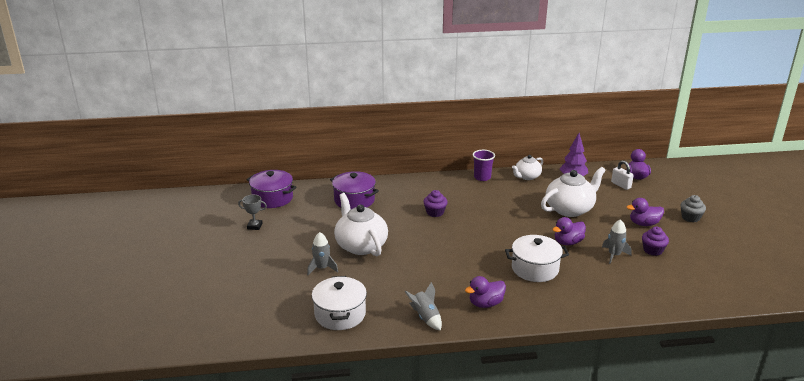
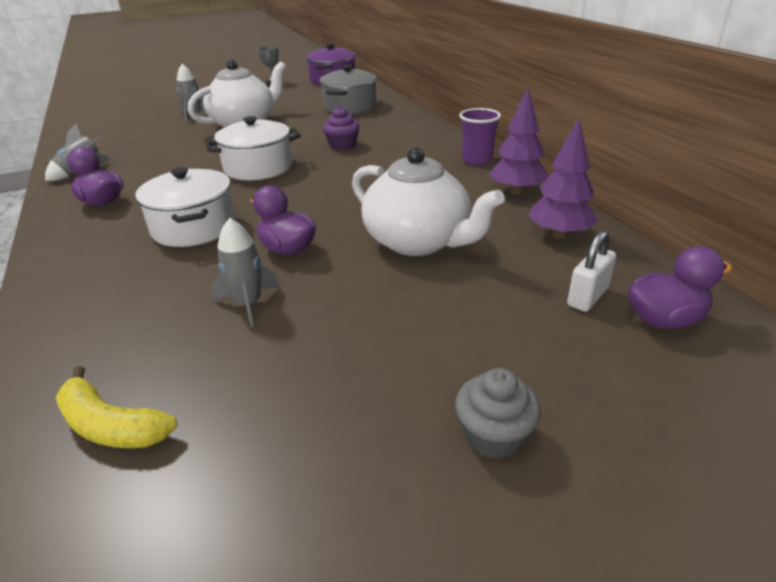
camera: 75 degrees right, 5 degrees up
white pot [312,276,367,330] -> white pot moved to [205,116,301,180]
purple pot [330,171,379,209] -> grey pot [319,65,377,114]
white teapot [512,155,543,180] -> purple tree [489,87,548,195]
purple duck [627,198,664,226] -> none
purple cupcake [642,227,669,256] -> none
none -> yellow banana [56,366,177,448]

